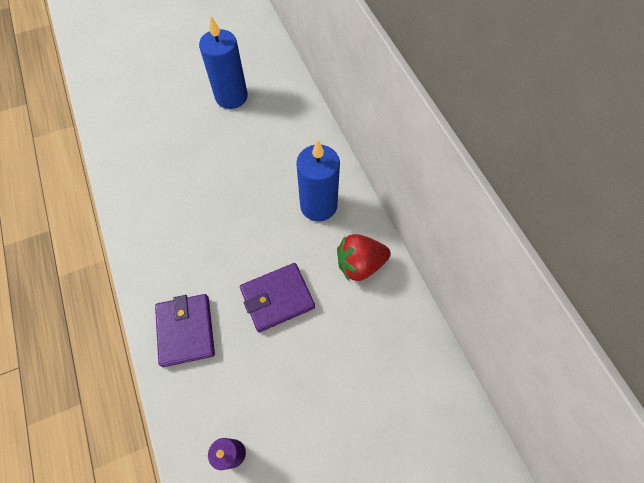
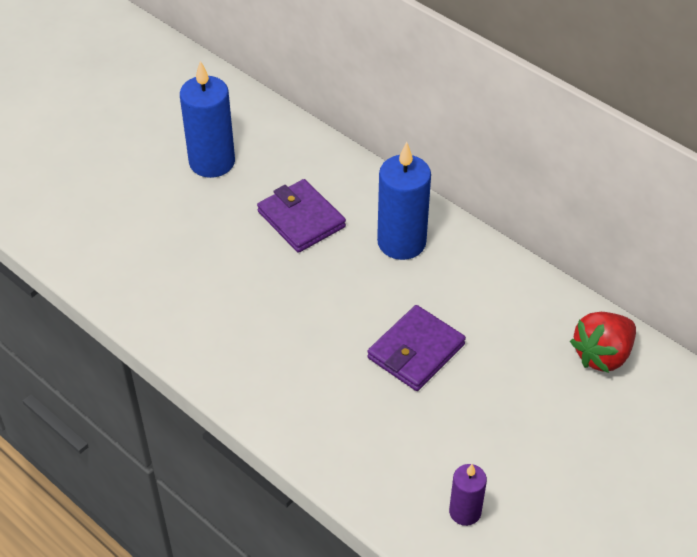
camera: 25 degrees left, 15 degrees down
purple wallet [155,294,215,367] -> purple wallet moved to [257,179,346,253]
red strawberry [337,234,391,282] -> red strawberry moved to [570,312,636,373]

